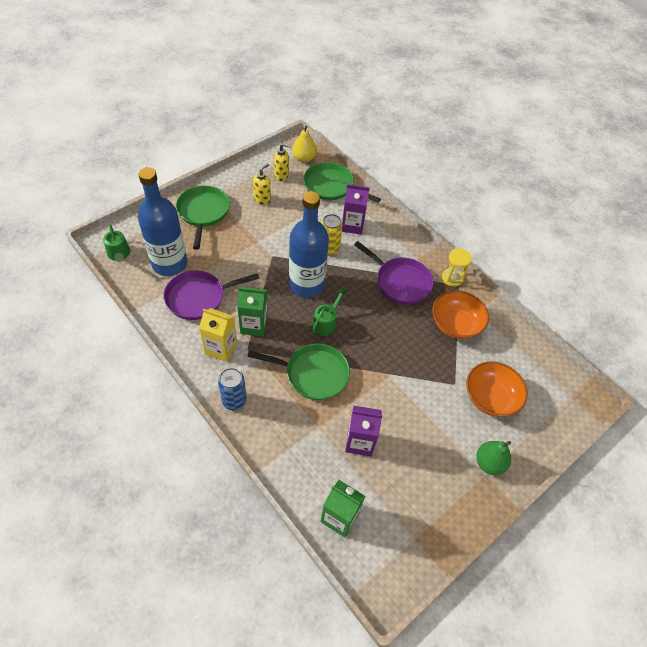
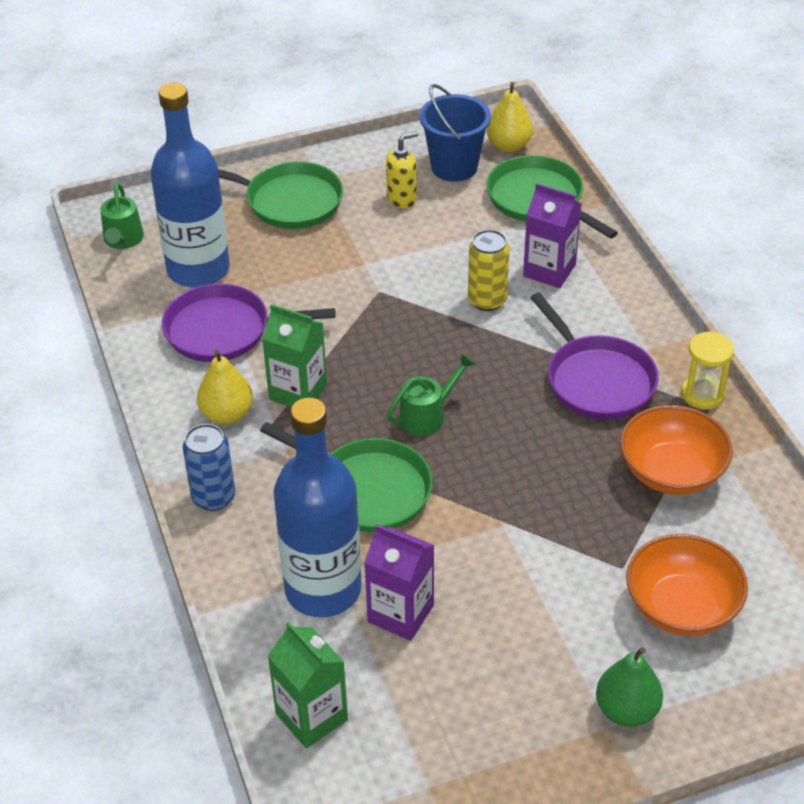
camera: 25 degrees right, 10 degrees down
green pan [176,185,230,250] -> green pan turned 90 degrees clockwise [218,161,343,229]
yellow carton [199,308,237,362] -> yellow pear [197,350,253,425]
yellow soap dispenser [274,143,292,181] -> blue bucket [419,84,491,182]
blue bottle [289,191,329,297] -> blue bottle moved to [273,398,362,617]

